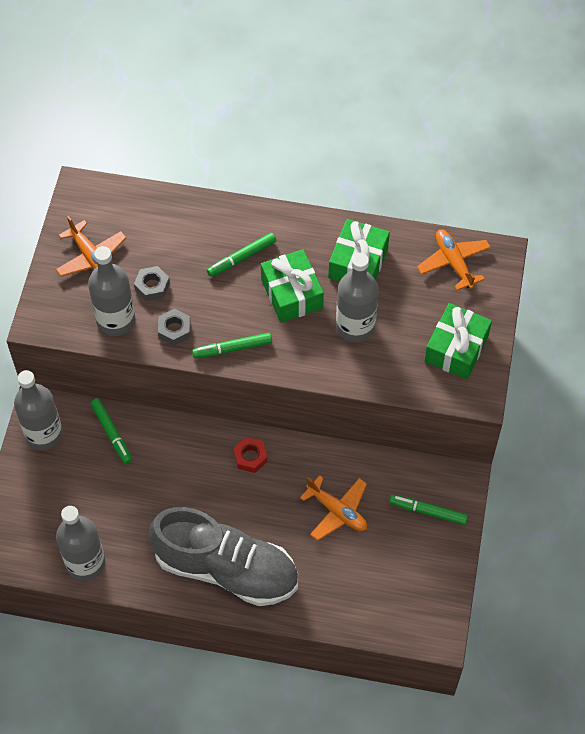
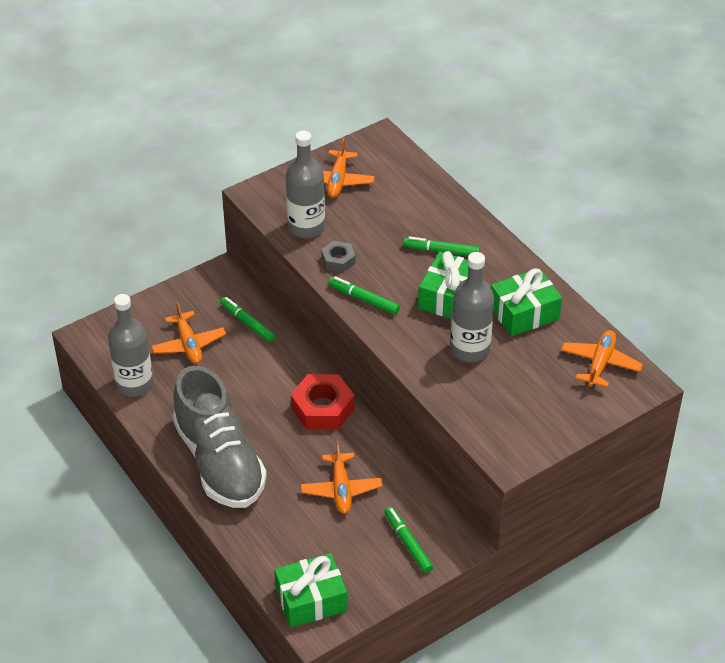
camera: 45 degrees right, 15 degrees down
grey bottle [14,370,63,450] -> none
green marker [90,398,132,464] -> green marker turned 120 degrees clockwise [220,297,276,342]
grey nut [134,266,170,301] -> none
red nut [233,437,268,473] -> red nut [291,374,354,430], size x1.78
green gift [425,303,492,379] -> green gift moved to [274,553,347,627]
none -> orange plane [151,302,226,364]

